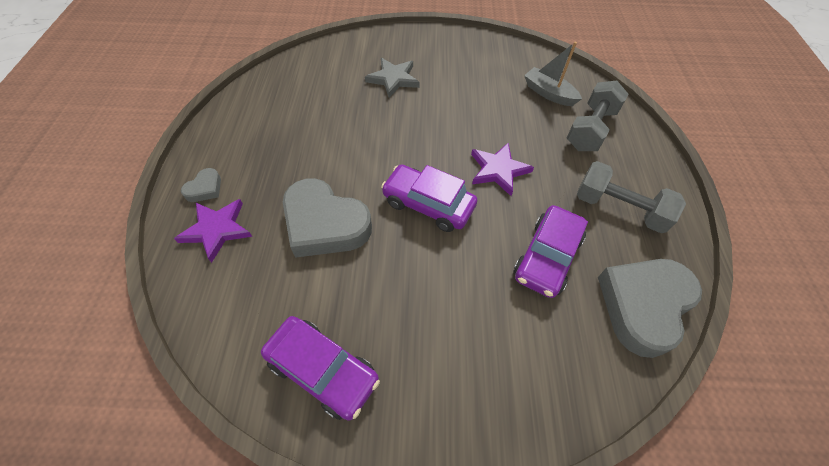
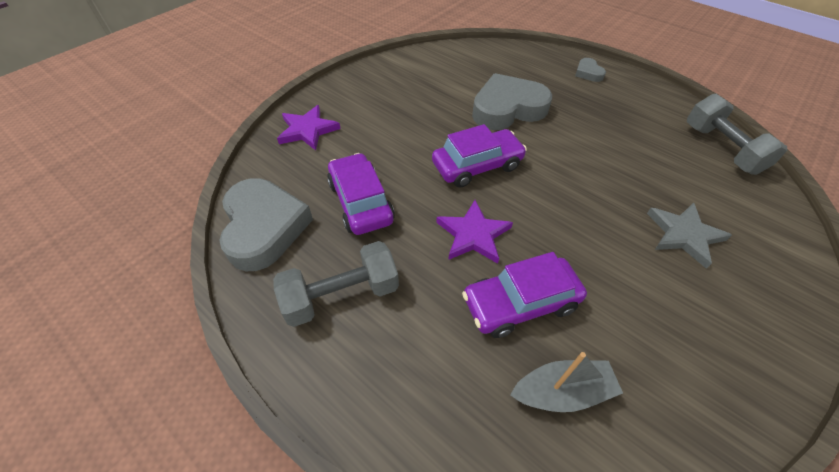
camera: 130 degrees right, 5 degrees down
purple star [174,199,252,263] -> purple star moved to [277,105,341,151]
purple car [261,316,380,421] -> purple car moved to [462,252,587,338]
grey dumbbell [567,81,629,151] -> grey dumbbell moved to [687,94,787,175]

